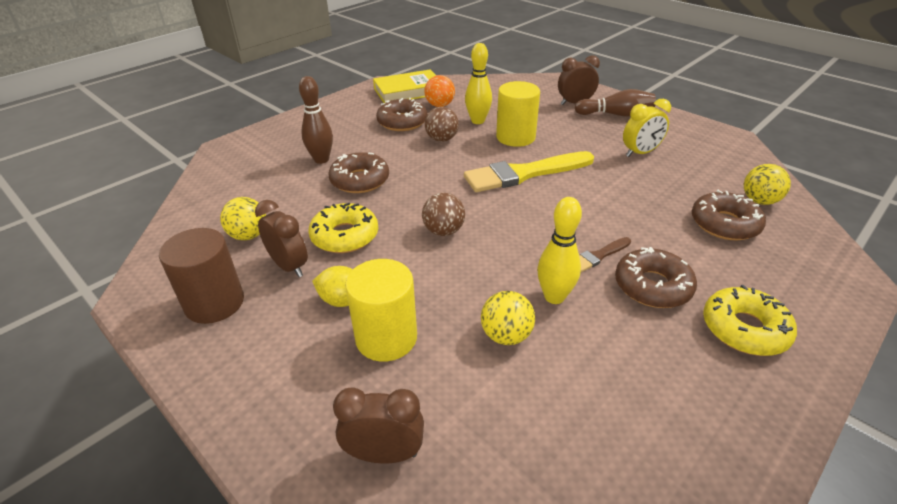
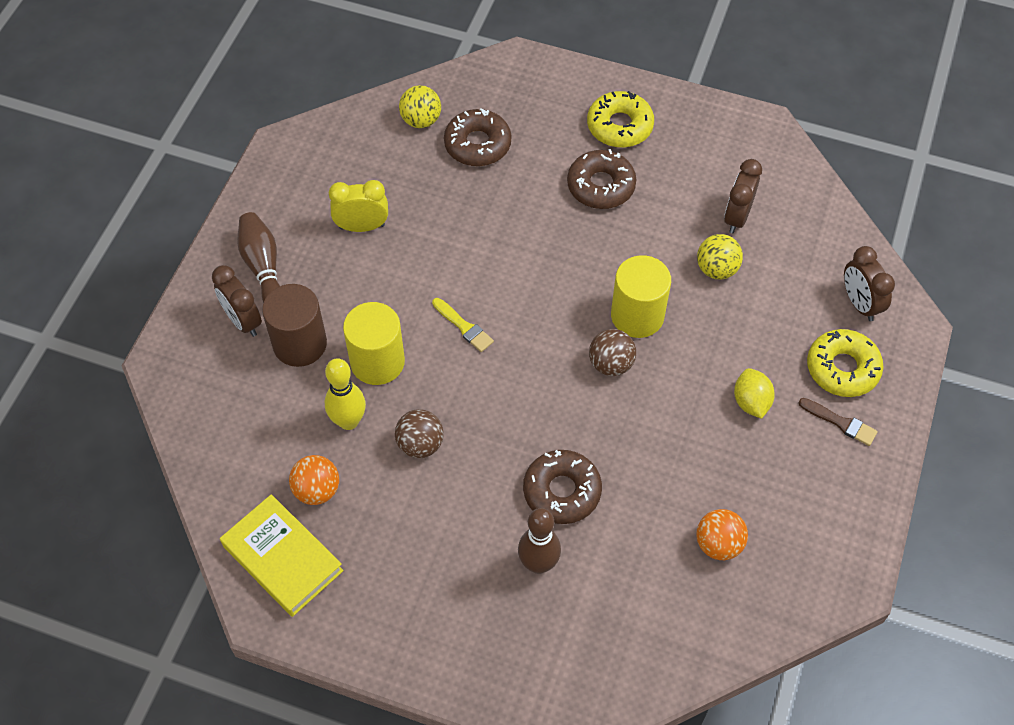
camera: 115 degrees left, 20 degrees up
brown cylinder [159,228,244,324] -> brown cylinder moved to [262,284,327,367]
yellow ball [220,197,266,240] -> orange ball [697,509,748,560]
brown clock [255,200,308,277] -> brown clock moved to [724,159,762,233]
yellow donut [309,203,378,253] -> yellow donut moved to [807,329,884,397]
yellow cylinder [345,259,417,362] -> yellow cylinder moved to [611,255,671,338]
brown donut [376,98,428,131] -> none
yellow brush [464,151,594,192] -> yellow brush [432,298,494,352], size x0.46
yellow bowling pin [537,197,582,304] -> none
brown brush [579,237,631,272] -> brown brush moved to [799,398,878,446]
yellow clock [623,99,671,157] -> yellow clock turned 45 degrees counterclockwise [329,180,388,232]

